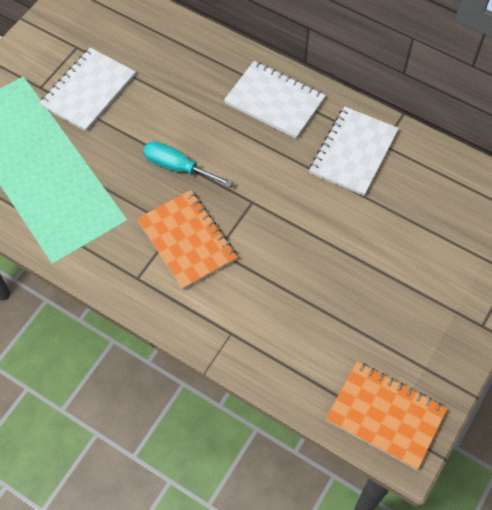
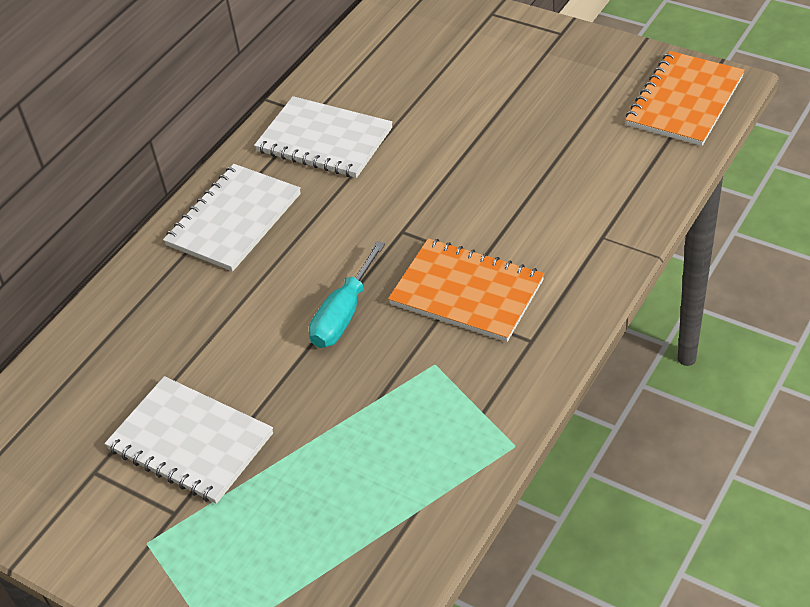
camera: 85 degrees left, 15 degrees down
orange notebook [137,190,238,290] -> orange notebook turned 60 degrees clockwise [388,238,544,342]

